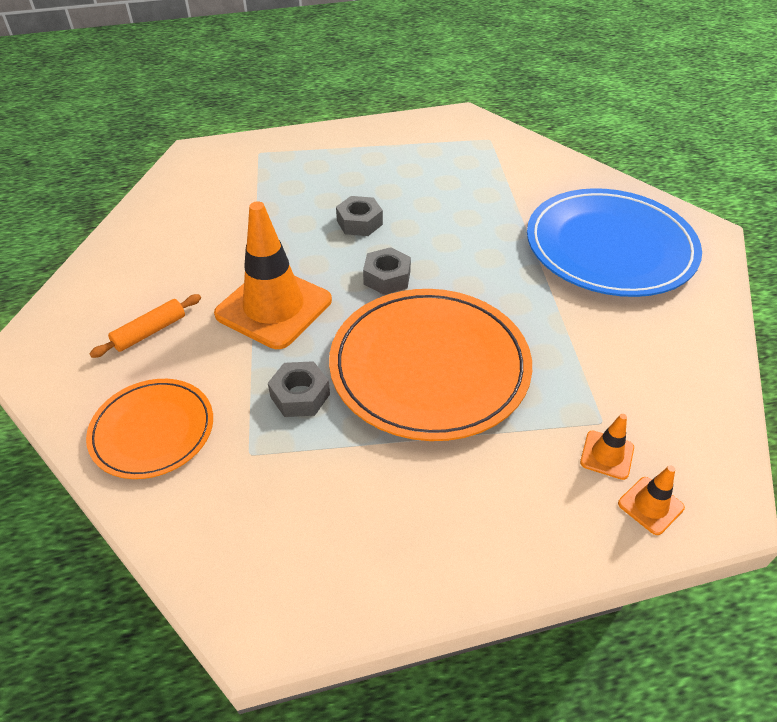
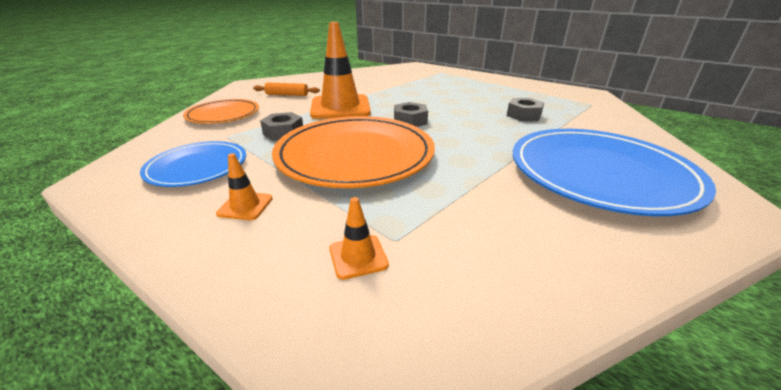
camera: 50 degrees right, 15 degrees down
grey nut [336,196,383,236] -> grey nut moved to [507,98,544,121]
orange traffic cone [618,465,685,535] -> orange traffic cone moved to [216,153,273,220]
none -> blue plate [140,141,246,187]

